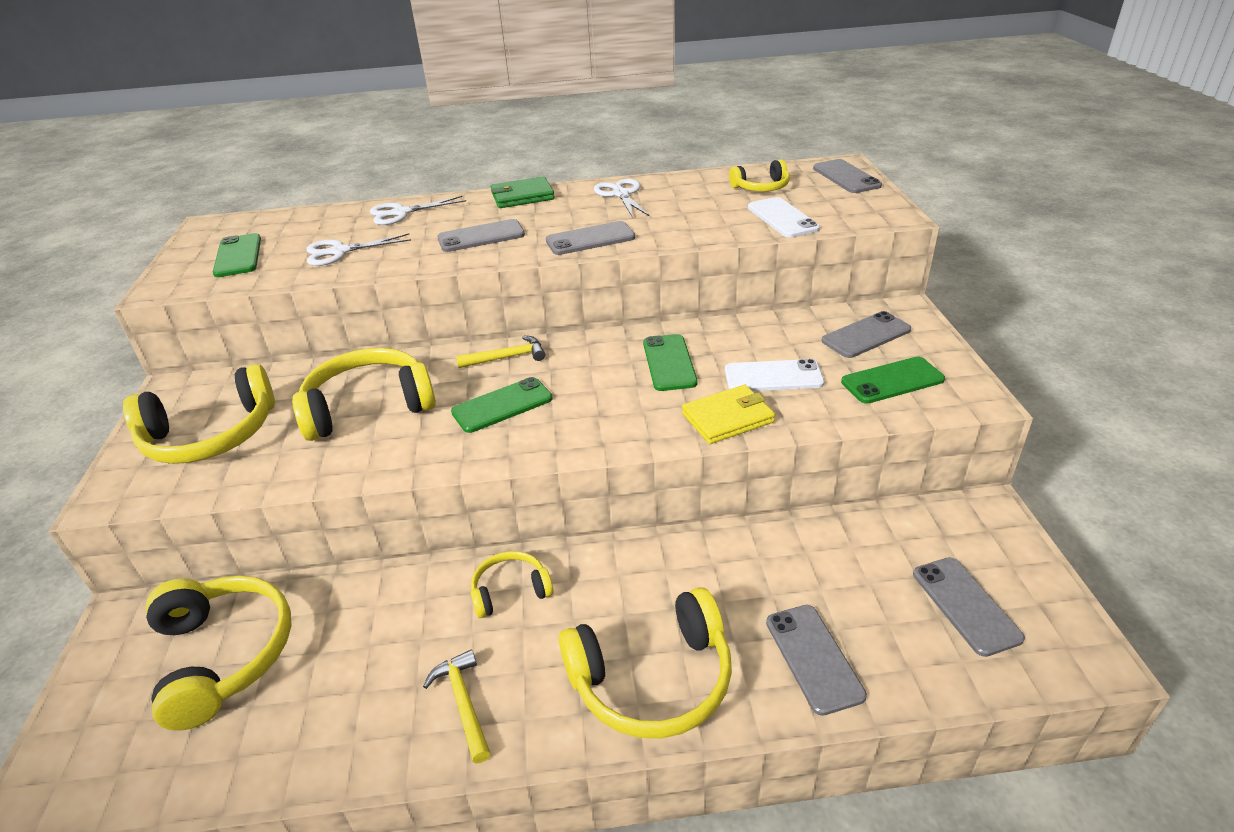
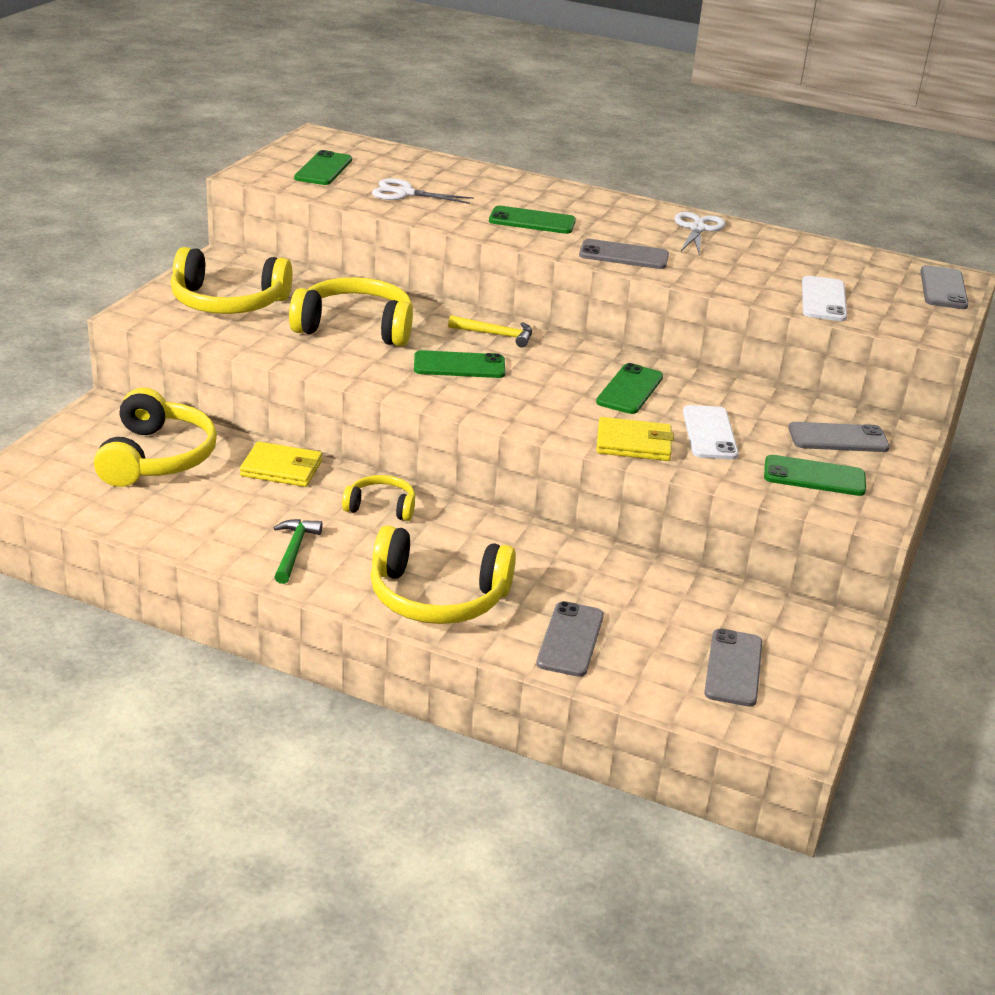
camera: 25 degrees right, 5 degrees down
white scissors [370,196,466,225] -> none
yellow hammer [423,649,491,763] -> green hammer [274,519,323,584]
grey phone [437,219,525,252] -> green phone [489,206,576,234]
green wallet [491,176,555,208] -> none
white phone [725,359,824,391] -> white phone turned 60 degrees clockwise [683,405,739,459]
yellow headphones [729,159,790,191] -> none
none -> yellow wallet [240,442,322,487]

